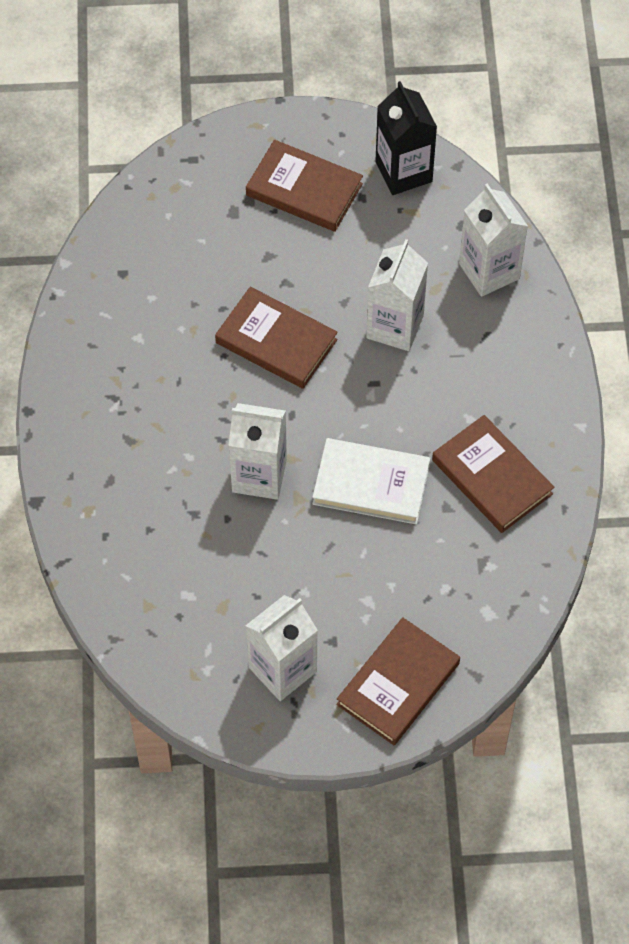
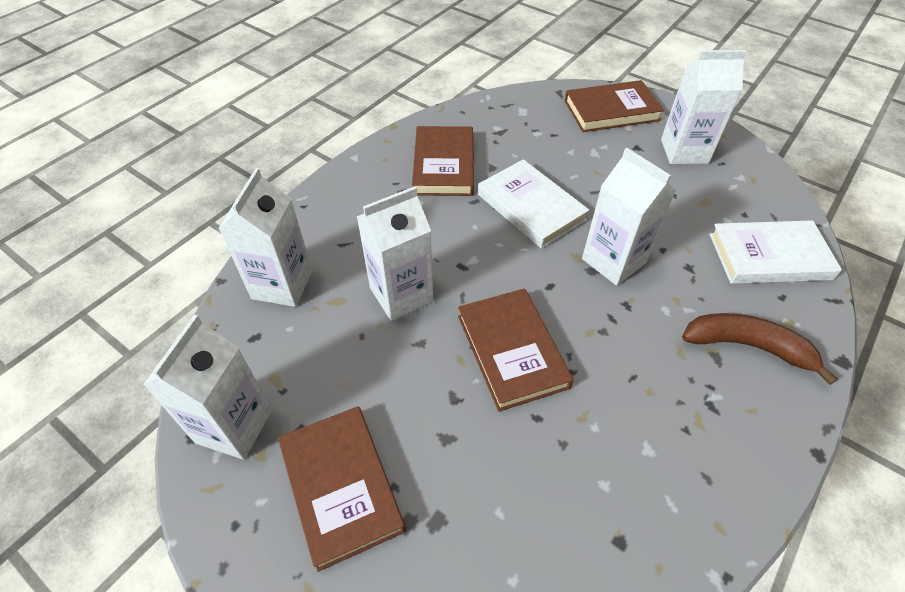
camera: 140 degrees left, 10 degrees down
black carton [375,81,437,195] -> white carton [143,315,272,460]
none -> brown banana [682,313,838,385]
none -> white book [709,220,842,284]

